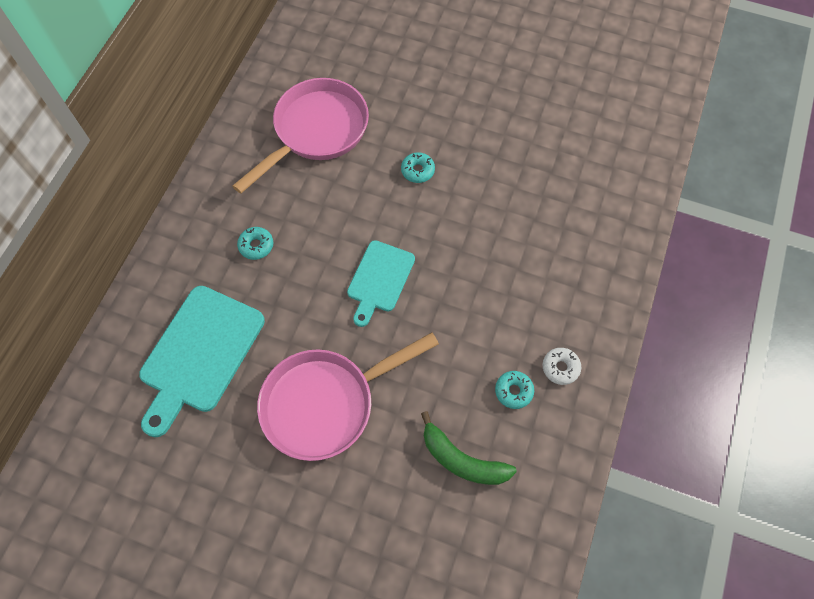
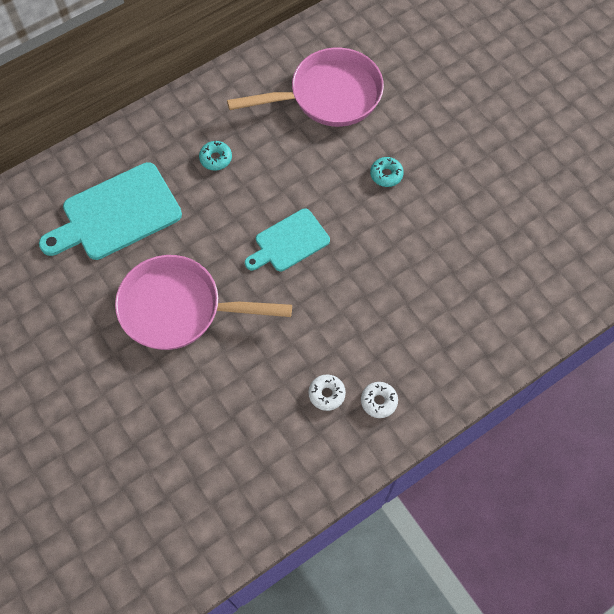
camera: 35 degrees right, 0 degrees up
green banana [421,411,517,485] -> none
turquoise donut [495,371,534,409] -> white donut [308,374,346,411]

